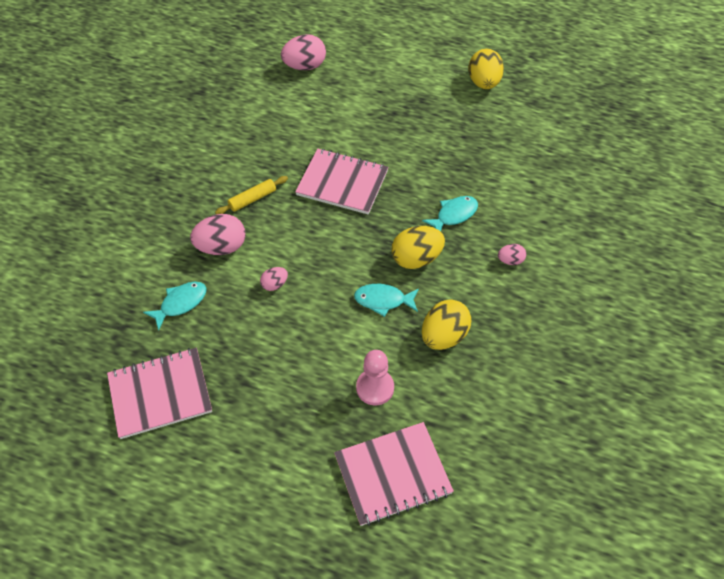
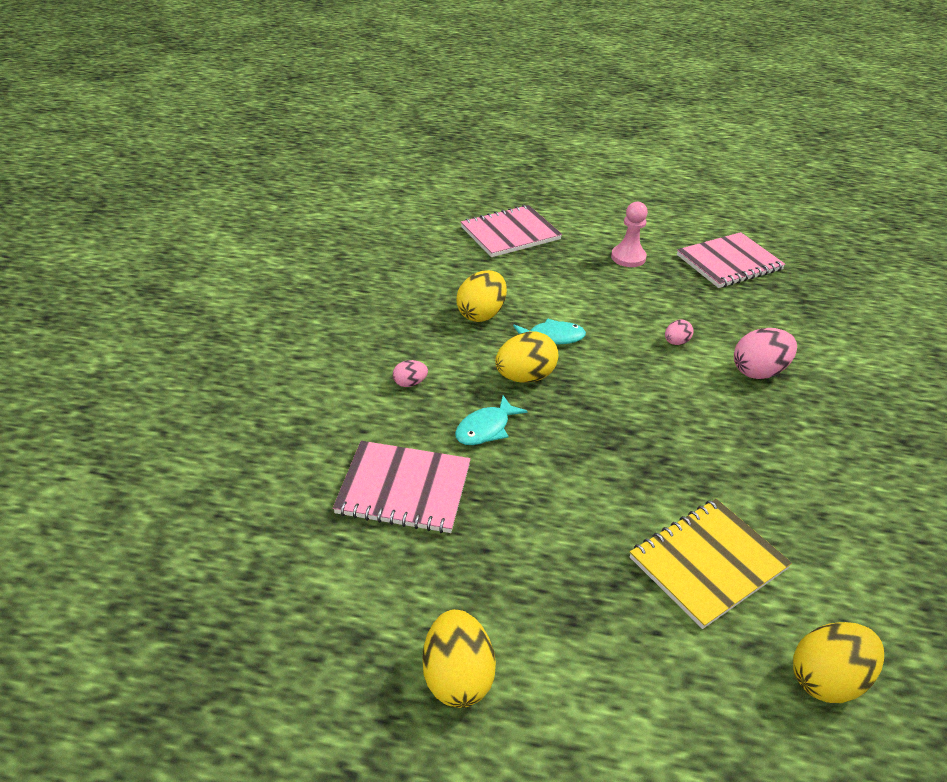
camera: 170 degrees right, 15 degrees down
turquoise fish [143,282,207,330] -> none
yellow rolling pin [215,176,288,214] -> none
pink egg [281,34,326,70] -> yellow egg [793,622,884,703]
pink notebook [295,149,388,214] -> pink notebook moved to [333,441,471,533]
pink pawn [356,350,394,405] -> pink pawn moved to [611,202,648,267]
none -> yellow notebook [630,499,792,629]

